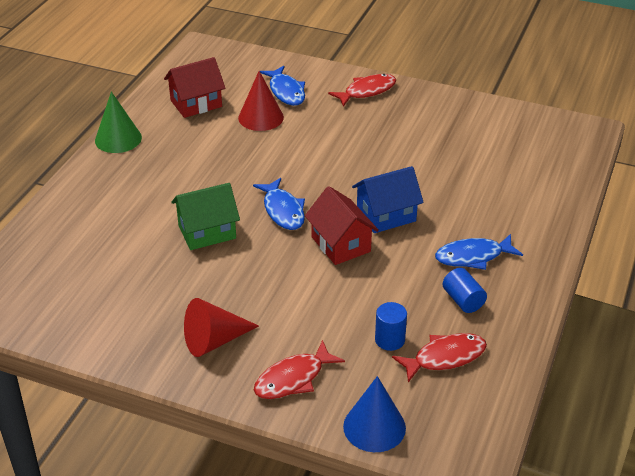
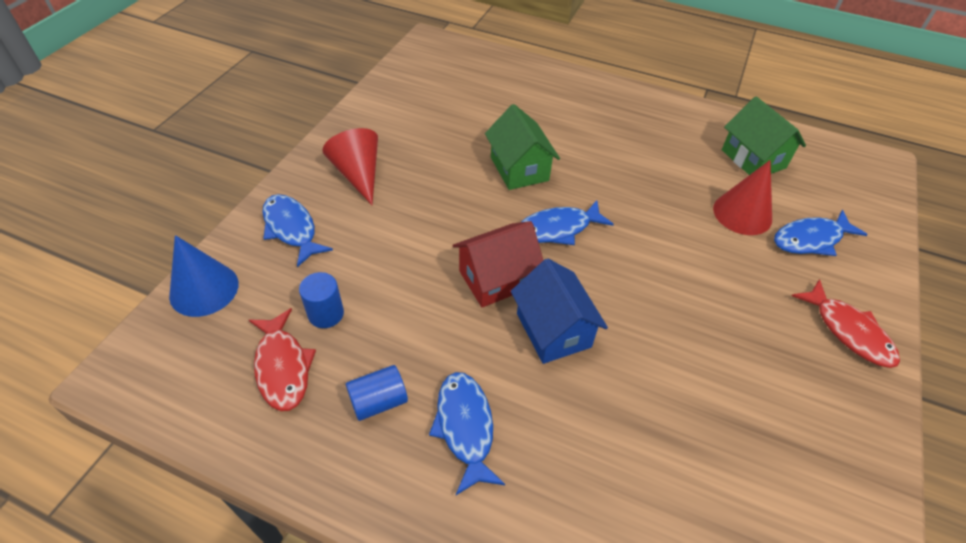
camera: 90 degrees right, 10 degrees up
green cone [95,91,142,153] -> none
red house [164,57,225,118] -> green house [722,96,806,175]
red fish [254,340,345,399] -> blue fish [262,194,333,267]

